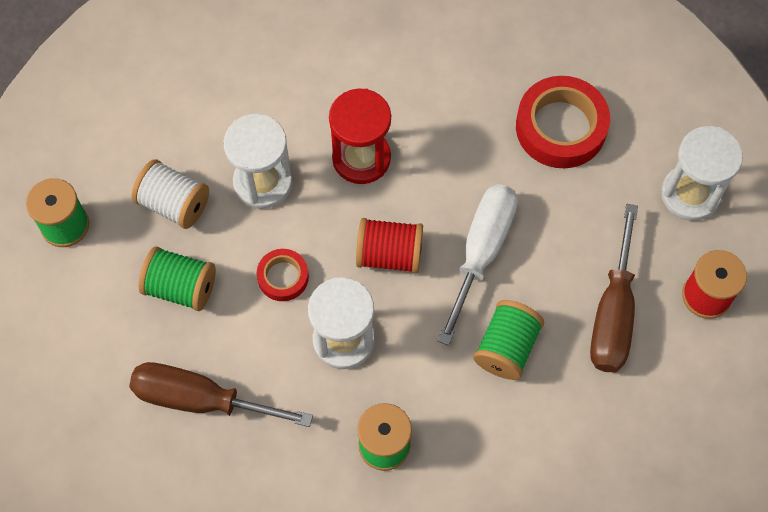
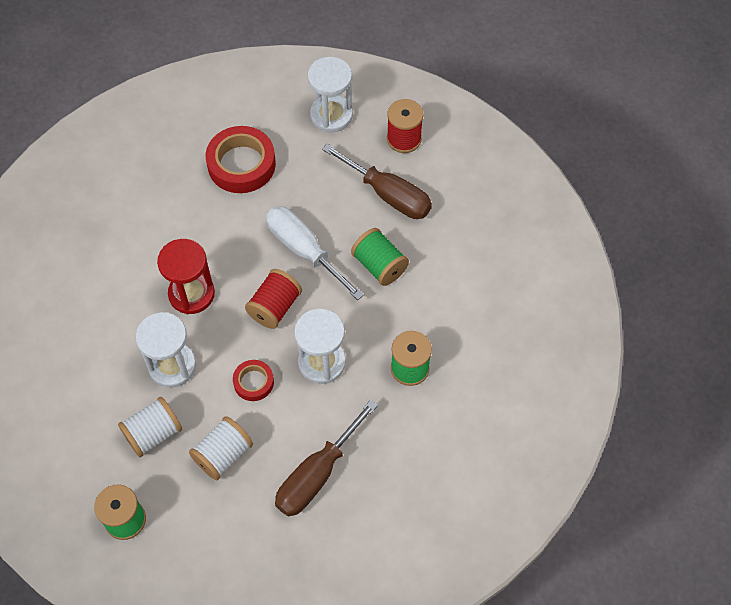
camera: 65 degrees left, 5 degrees down
green spool [139,246,216,311] -> white spool [189,416,253,480]

